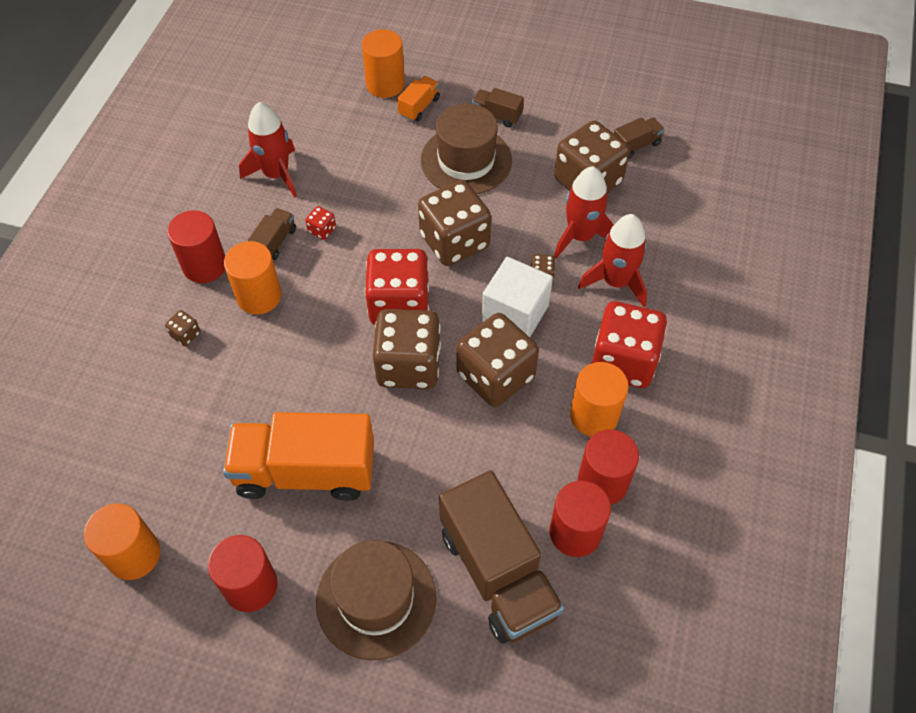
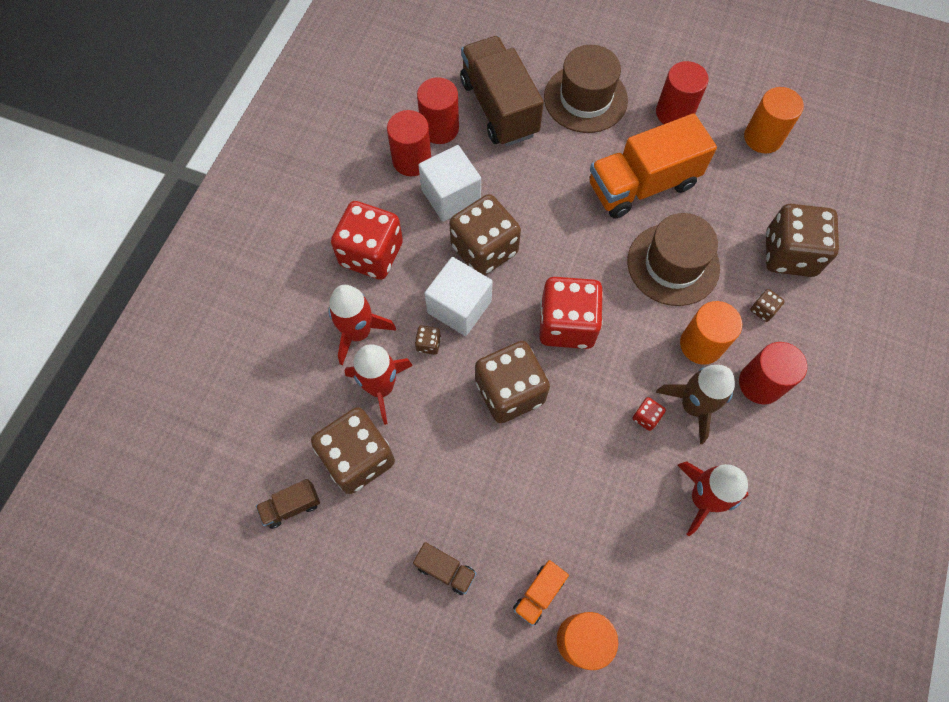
camera: 175 degrees left, 10 degrees up
orange truck [223,412,374,501] -> orange truck turned 150 degrees clockwise [590,113,717,218]
brown truck [248,208,296,260] -> brown rocket [656,365,735,444]
brown dice [373,309,441,389] -> brown dice moved to [766,204,839,277]
brown hat [421,104,512,194] -> brown hat moved to [628,213,720,306]
orange cylinder [570,362,629,437] -> none
none -> white cube [419,145,481,222]

